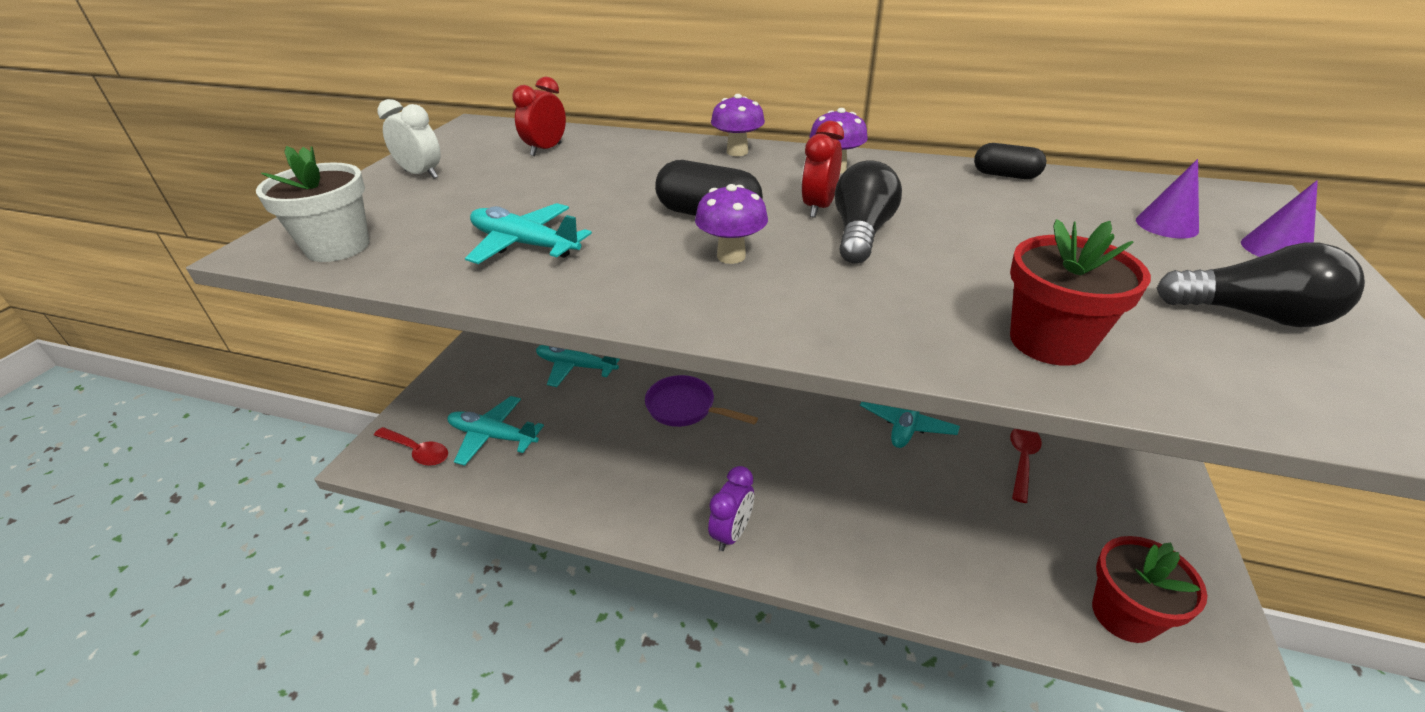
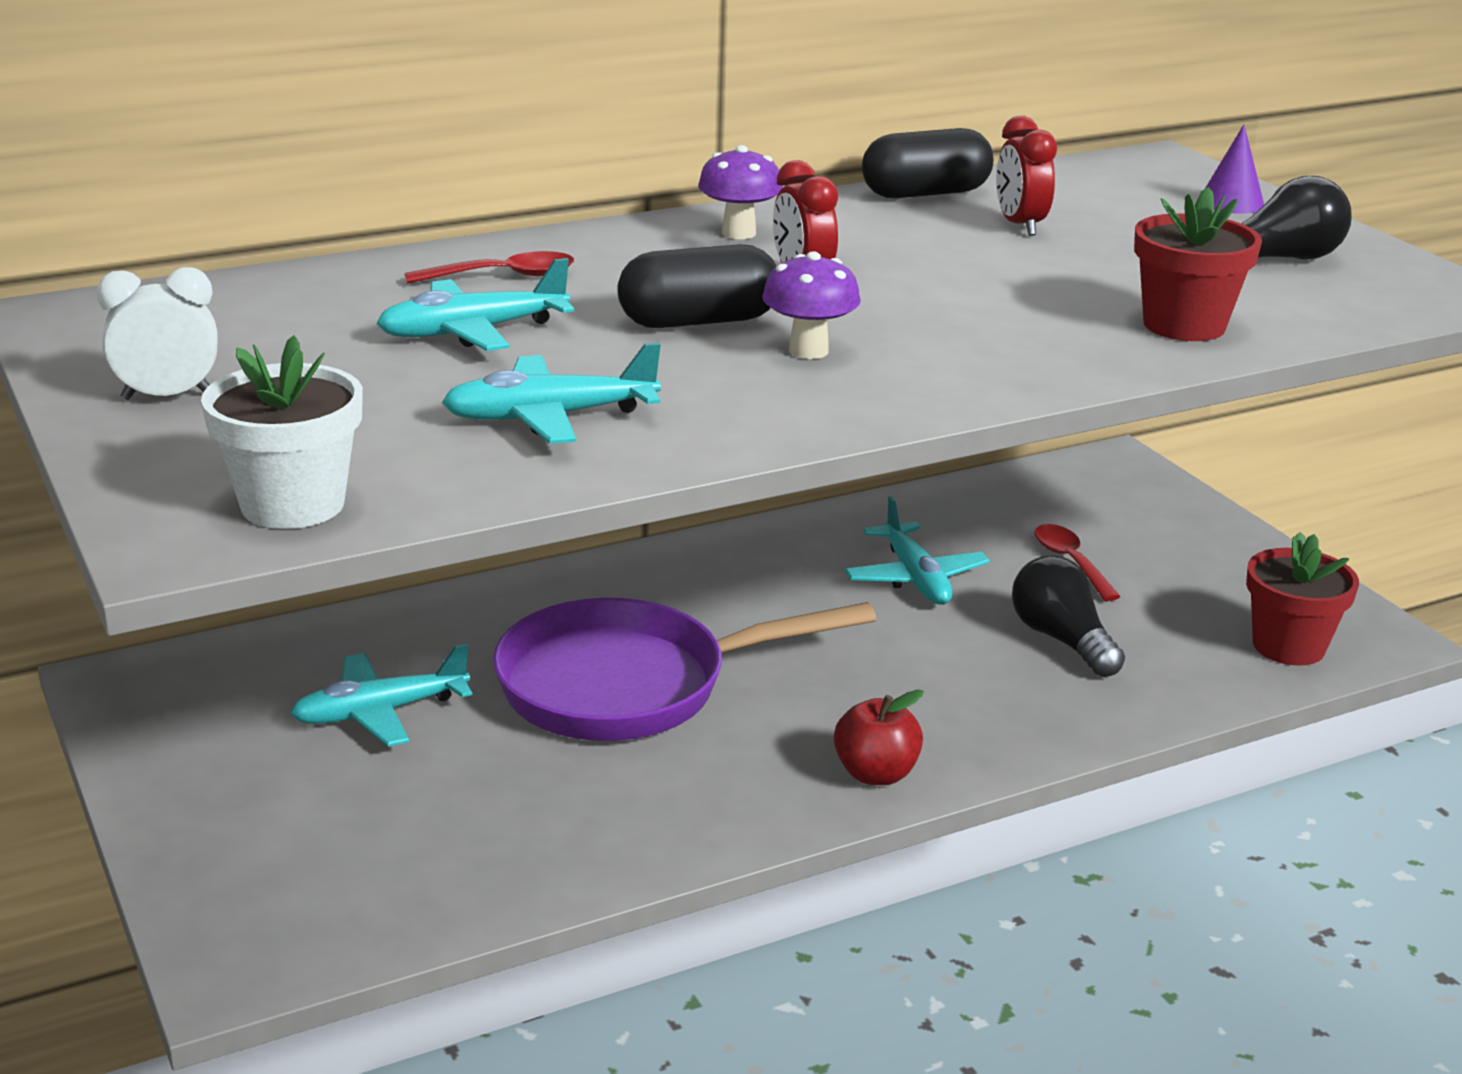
camera: 45 degrees left, 10 degrees down
red spoon [374,427,448,466] -> red spoon moved to [405,251,574,284]
turquoise plane [447,396,544,466] -> turquoise plane moved to [376,258,574,351]
red clock [513,76,566,156] -> red clock moved to [996,115,1057,236]
purple pan [645,375,758,427] -> purple pan [493,598,876,741], size x1.85
purple clock [708,466,754,551] -> red apple [834,689,924,785]
purple mushroom [711,94,765,156] -> none
black light bulb [835,161,902,264] -> black light bulb moved to [1012,555,1125,677]
black capsule [974,143,1046,179] -> black capsule [862,128,993,199], size x1.53
purple cone [1136,159,1199,238] -> none

